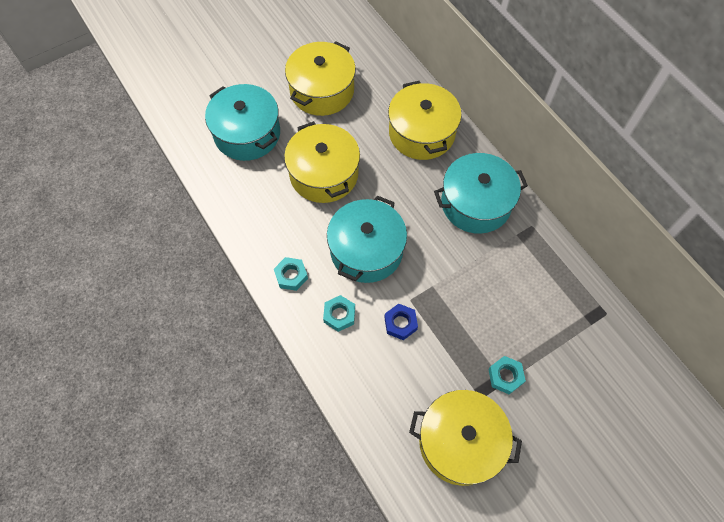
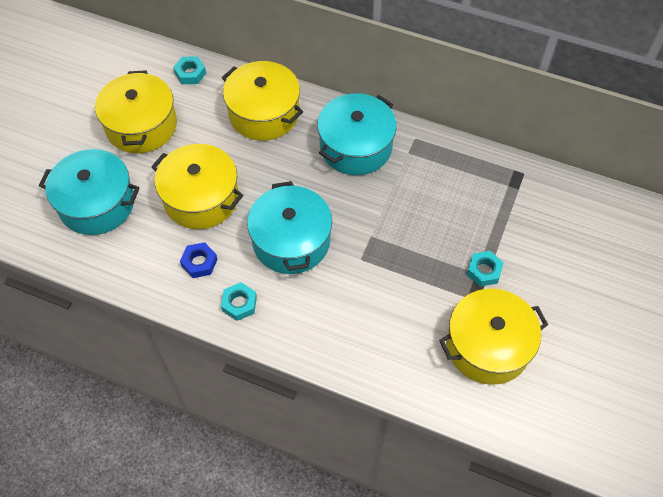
camera: 35 degrees left, 5 degrees down
turquoise nut [323,295,355,332] -> turquoise nut moved to [173,56,206,84]
blue nut [384,304,418,340] -> blue nut moved to [180,242,218,278]

